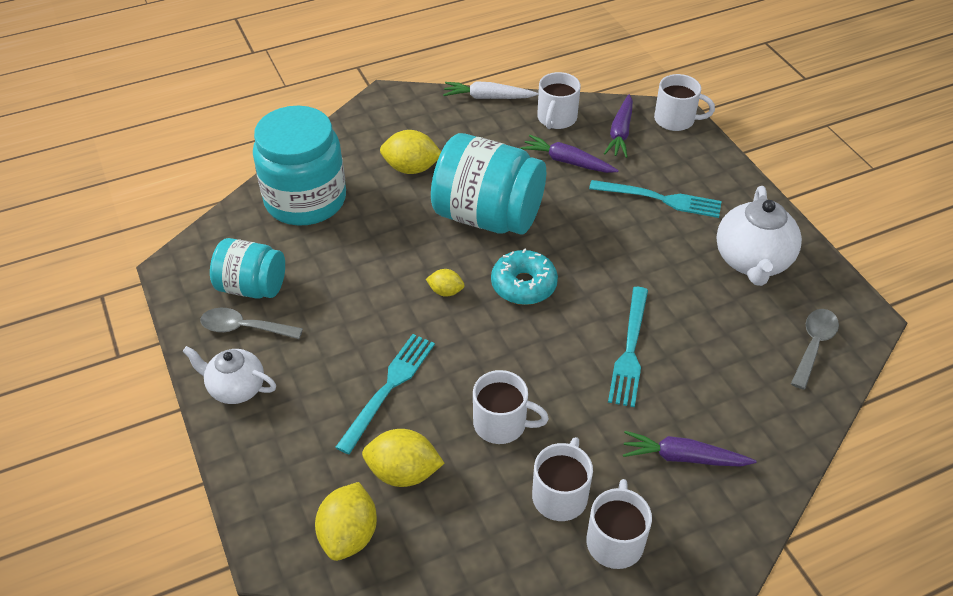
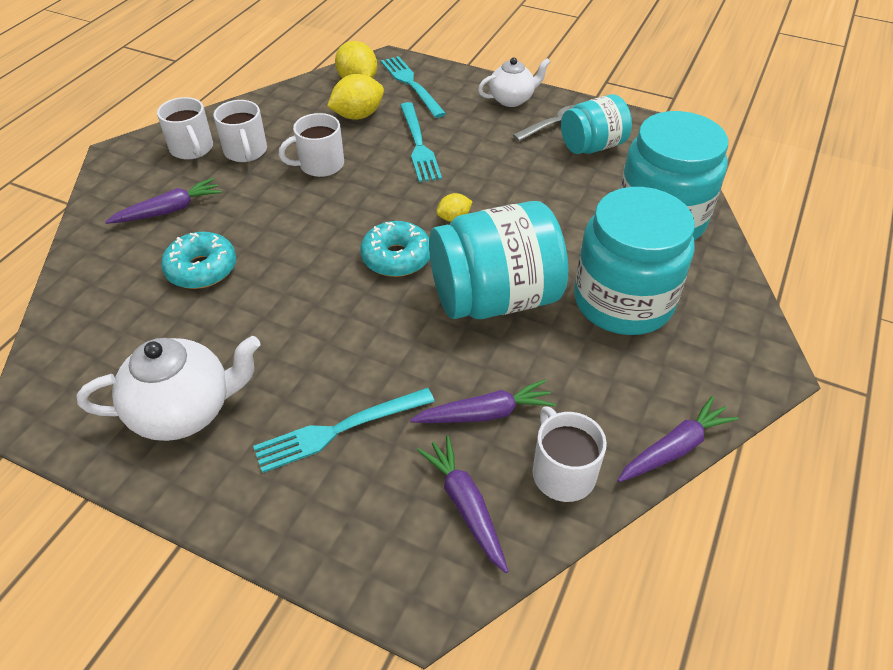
camera: 140 degrees right, 0 degrees up
yellow lemon [380,130,441,174] -> turquoise jar [574,187,695,335]
white carrot [443,81,538,99] -> purple carrot [618,396,739,482]
turquoise fork [608,287,648,407] -> turquoise fork moved to [381,56,446,118]
white mug [654,74,715,131] -> none
white teapot [716,186,802,286] -> white teapot turned 105 degrees clockwise [77,336,261,441]
grey spoon [791,309,839,390] -> none
none -> turquoise donut [161,232,236,289]

